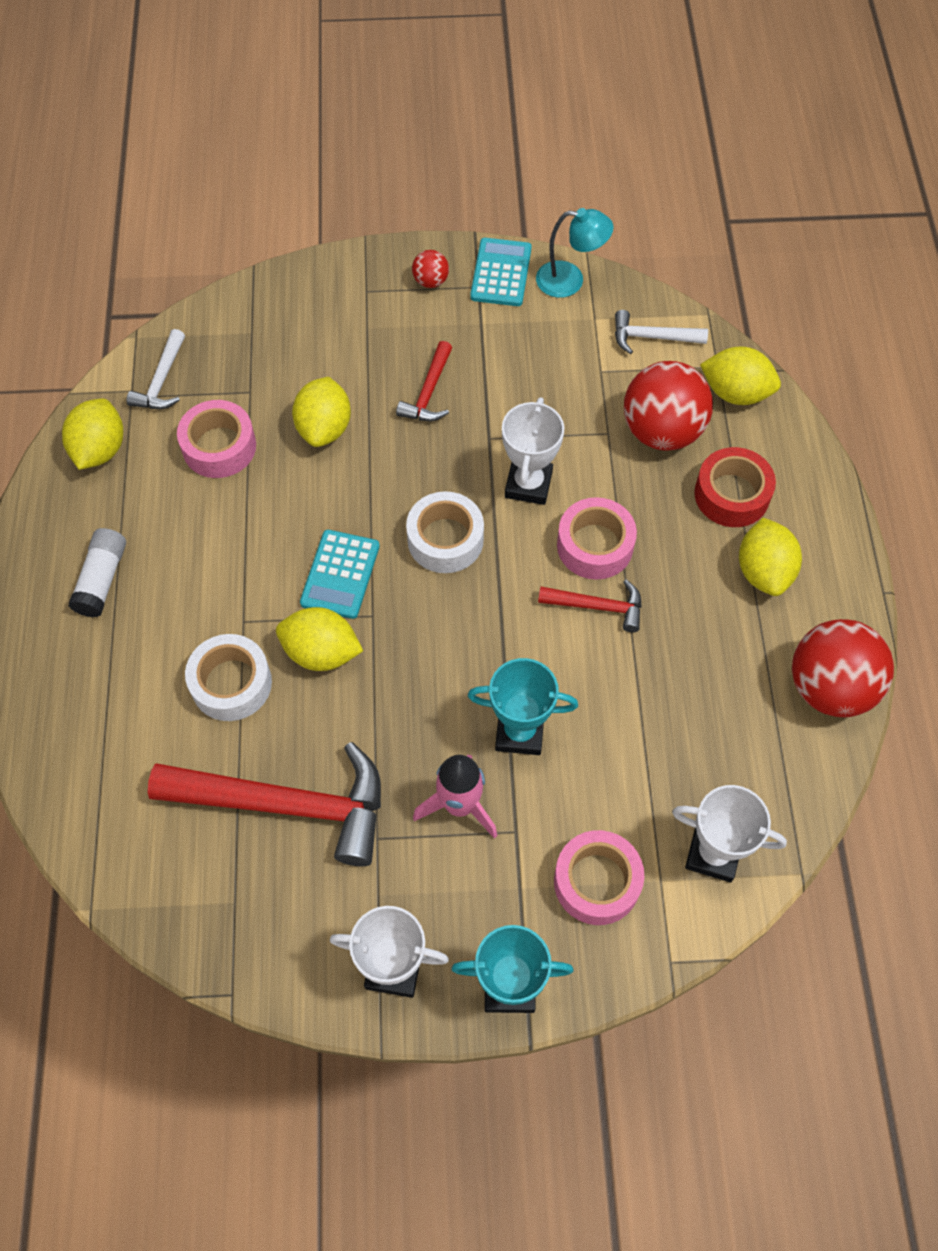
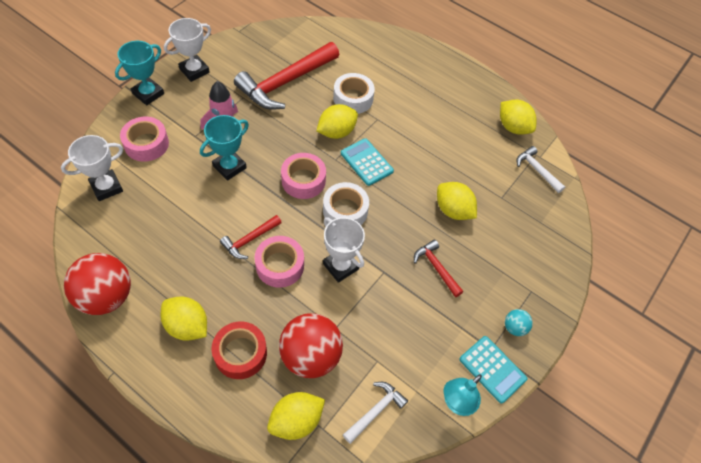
camera: 125 degrees right, 5 degrees down
white glue stick [69,528,126,617] -> none
pink tape [177,400,256,478] -> pink tape moved to [281,153,326,199]
red ball [412,250,449,288] -> turquoise ball [505,309,533,336]

